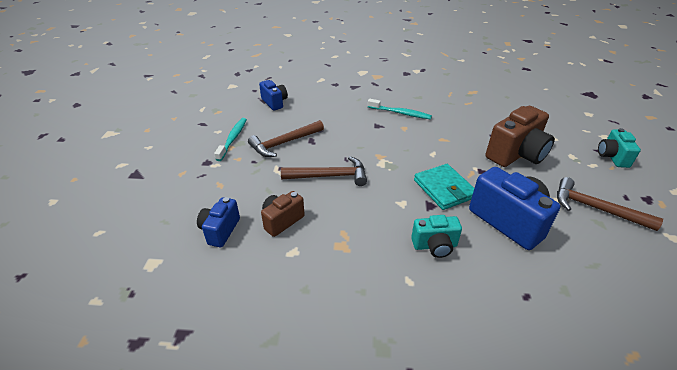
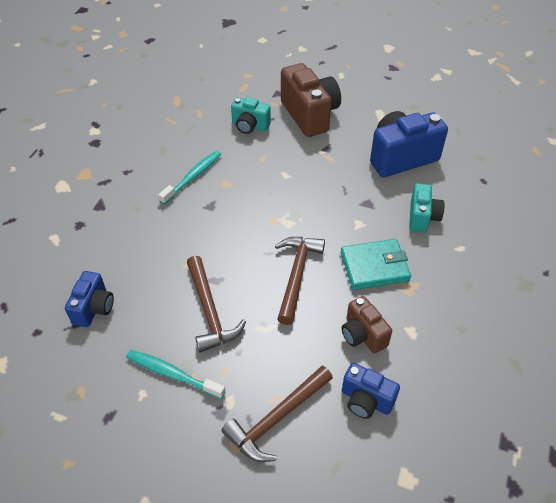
camera: 75 degrees left, 10 degrees up
blue camera [259,80,288,111] -> blue camera turned 120 degrees clockwise [65,271,114,327]
turquoise wallet [414,164,474,210] -> turquoise wallet moved to [341,239,411,290]
brown hammer [557,177,663,231] -> brown hammer moved to [222,366,333,462]
turquoise camera [598,128,641,168] -> turquoise camera moved to [231,97,271,134]

